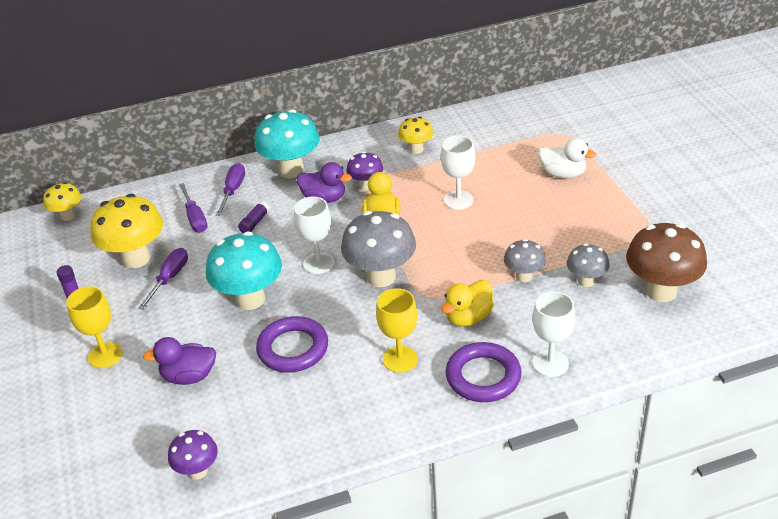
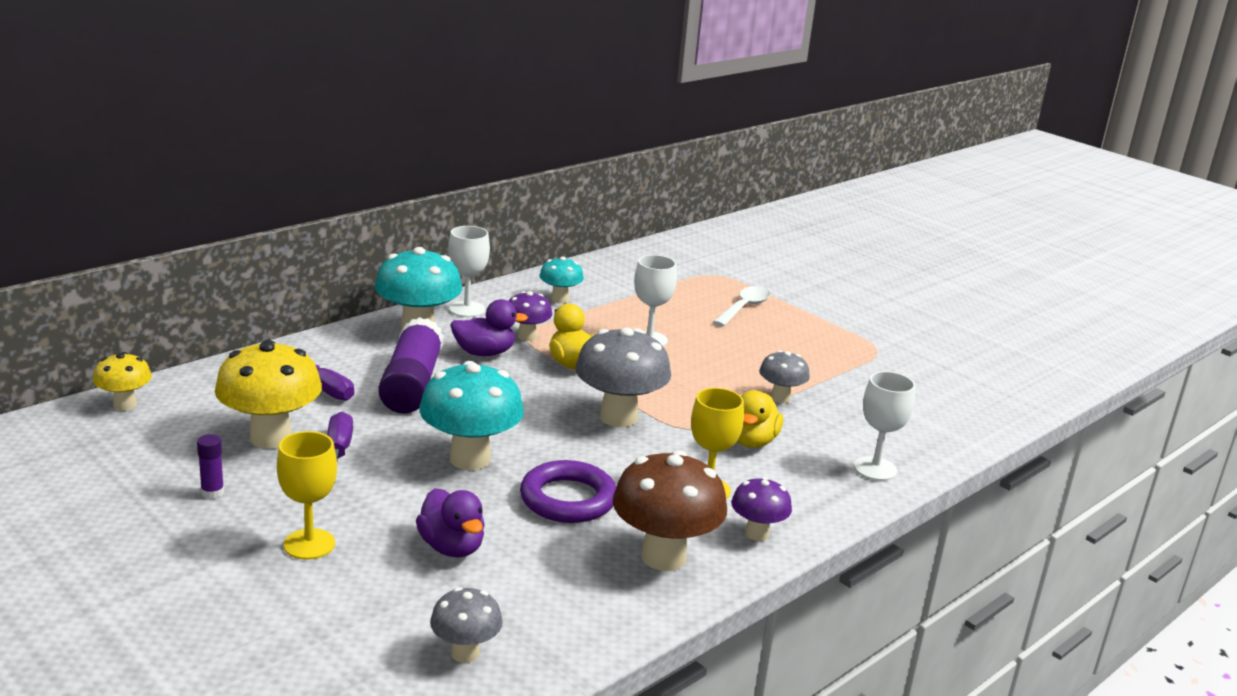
camera: 30 degrees left, 15 degrees down
purple duck [143,337,216,385] -> purple duck turned 90 degrees counterclockwise [416,488,485,557]
purple mushroom [168,430,218,479] -> purple mushroom moved to [731,477,792,541]
purple screwdriver [216,163,245,216] -> none
purple glue stick [238,201,270,233] -> purple glue stick [378,317,444,414], size x2.39
white goblet [294,197,335,274] -> white goblet moved to [448,226,490,317]
yellow mushroom [398,117,433,154] -> turquoise mushroom [539,256,584,303]
purple ring [445,342,522,402] -> none
white duck [538,138,596,178] -> white spoon [713,286,771,327]
grey mushroom [567,243,610,287] -> grey mushroom moved to [430,587,503,663]
brown mushroom [626,223,707,302] -> brown mushroom moved to [613,450,727,571]

